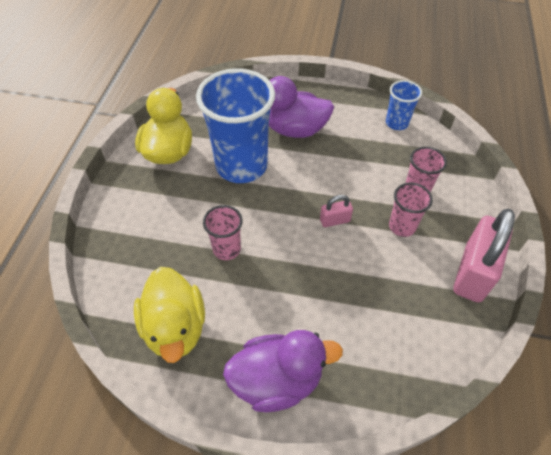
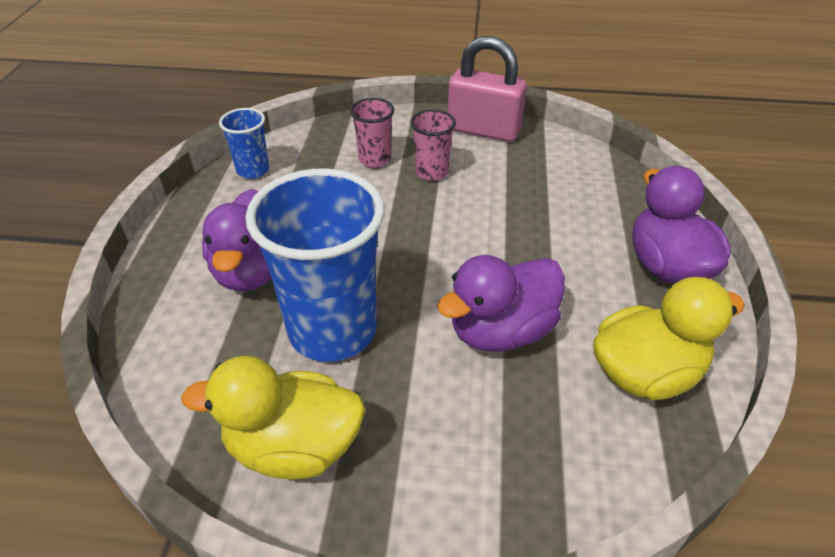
camera: 95 degrees left, 10 degrees down
pink cup [203,205,243,260] -> purple duck [437,255,565,352]
pink padlock [320,195,353,227] -> none

